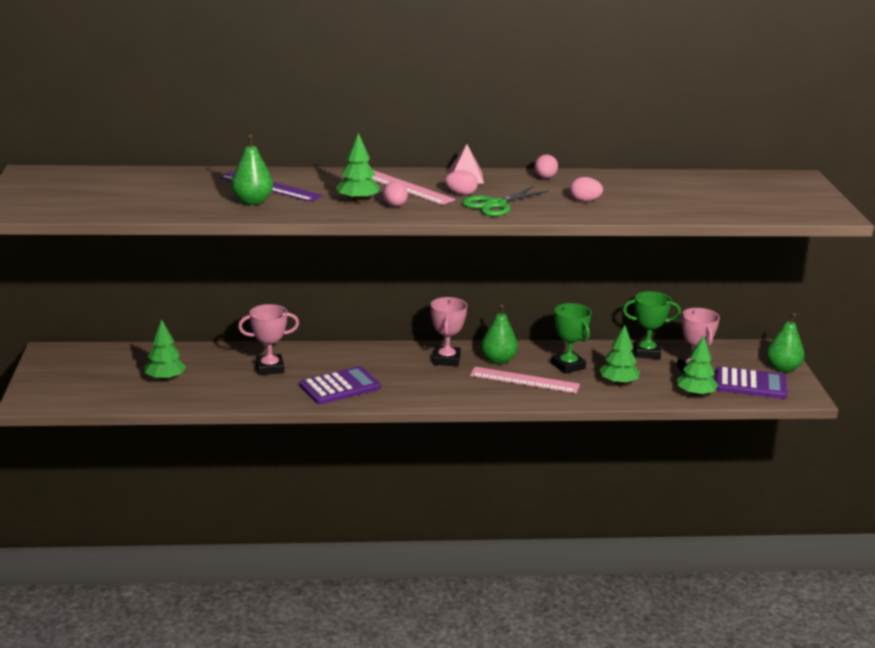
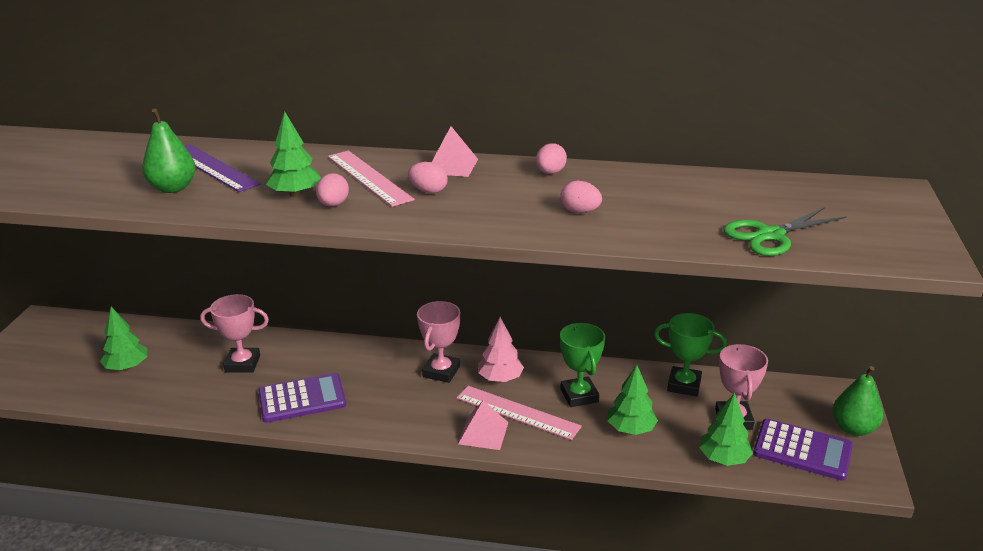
camera: 15 degrees right, 5 degrees up
green scissors [462,186,549,216] -> green scissors moved to [723,207,847,256]
green pear [481,305,518,364] -> pink tree [478,317,524,382]
none -> pink pyramid [458,401,509,450]

